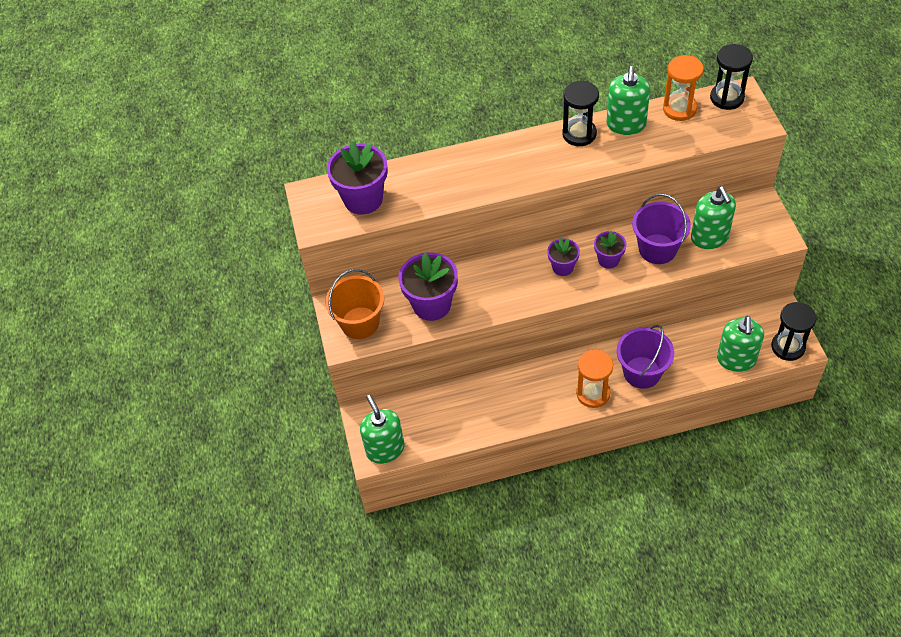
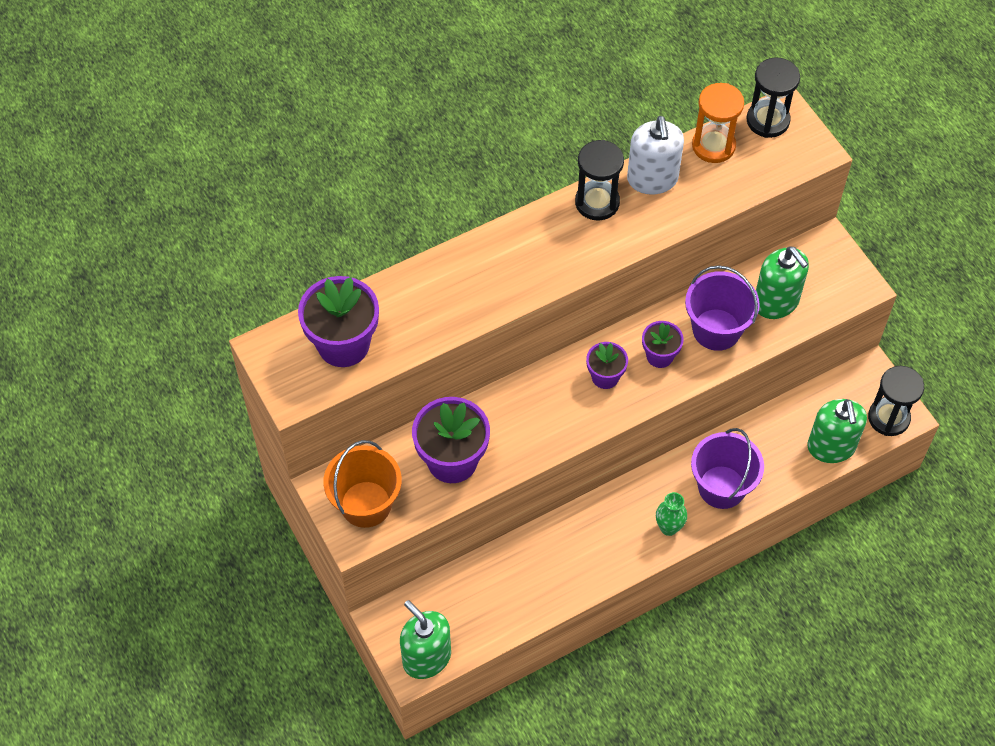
camera: 20 degrees left, 5 degrees up
orange hourglass [576,350,613,408] -> green vase [656,492,687,536]
green soap dispenser [606,66,650,135] -> white soap dispenser [627,116,684,195]

